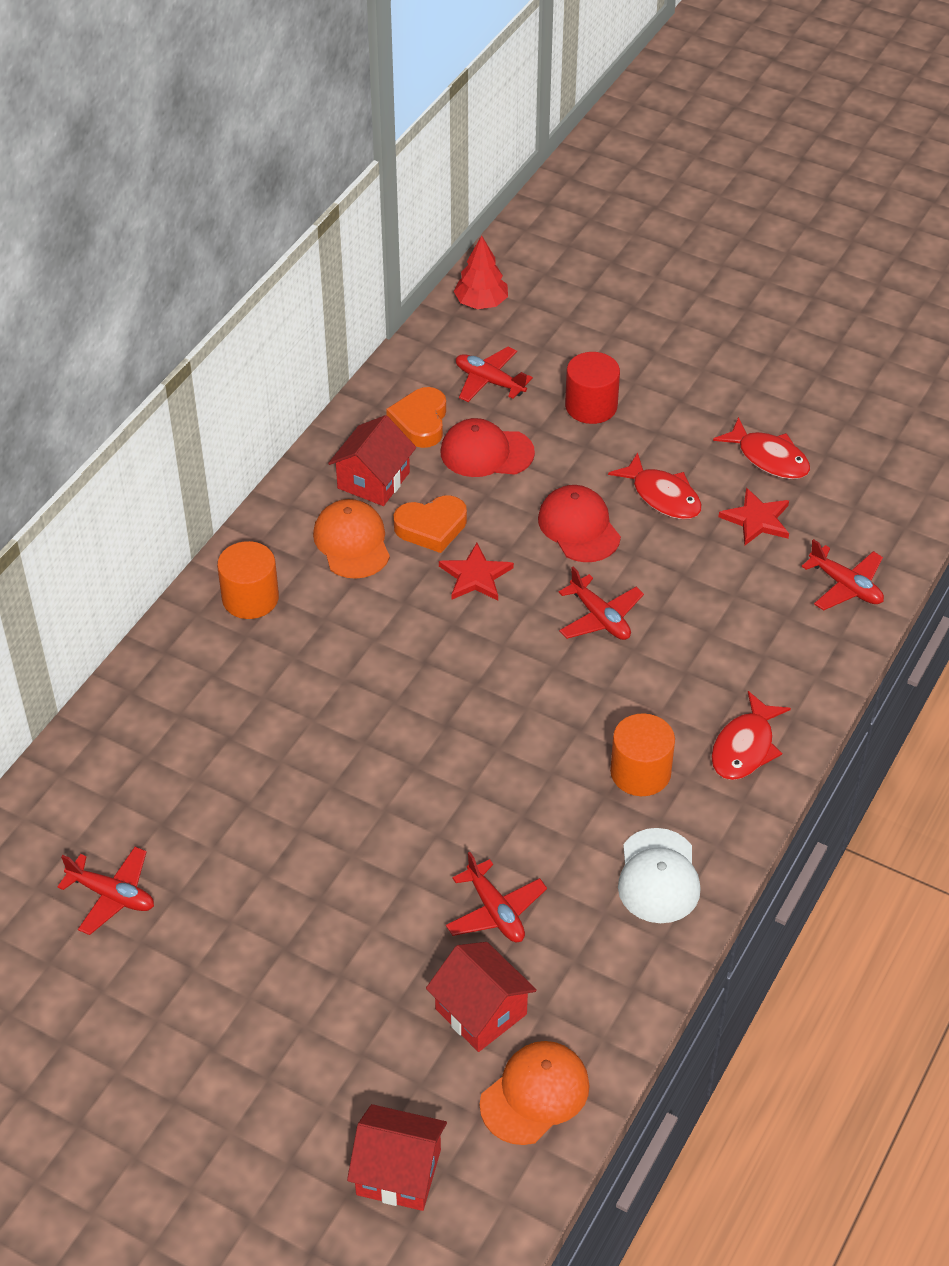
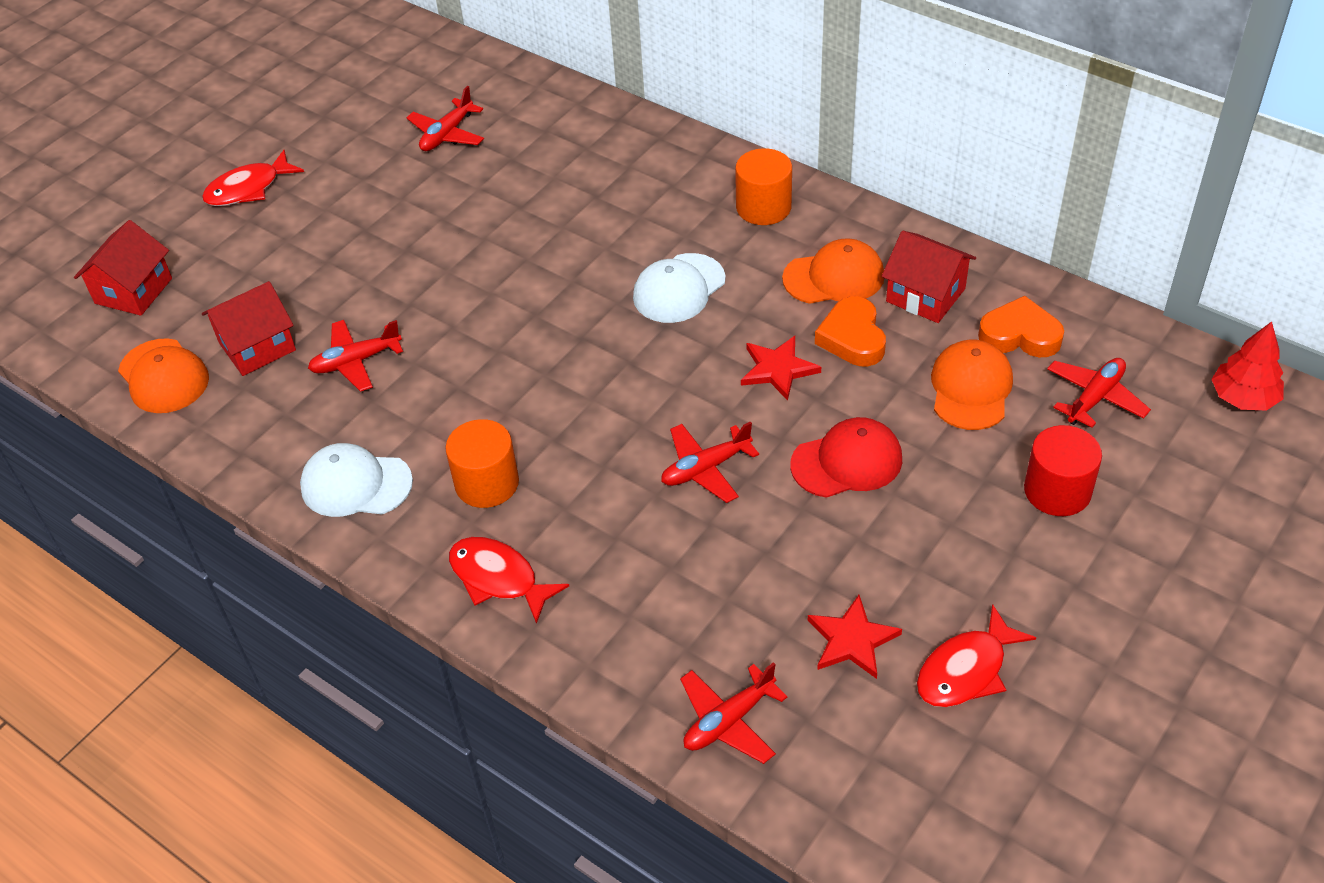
camera: 100 degrees right, 0 degrees up
red cap [440,418,535,477] -> orange cap [931,339,1013,430]
red fish [608,452,702,519] -> red fish moved to [202,150,304,206]
none -> white cap [633,253,725,323]

